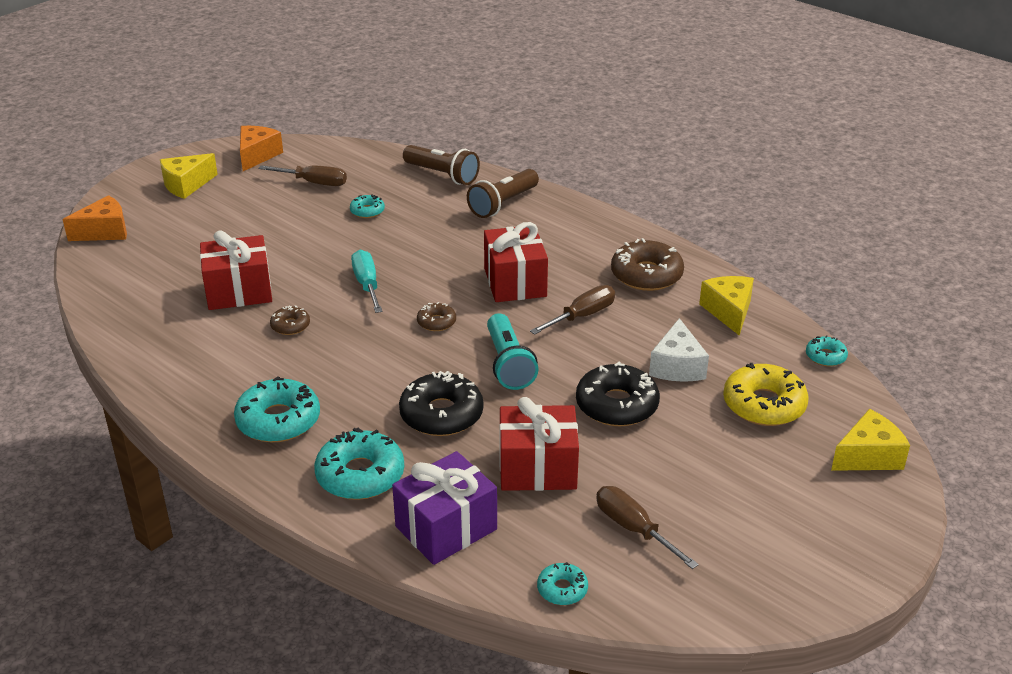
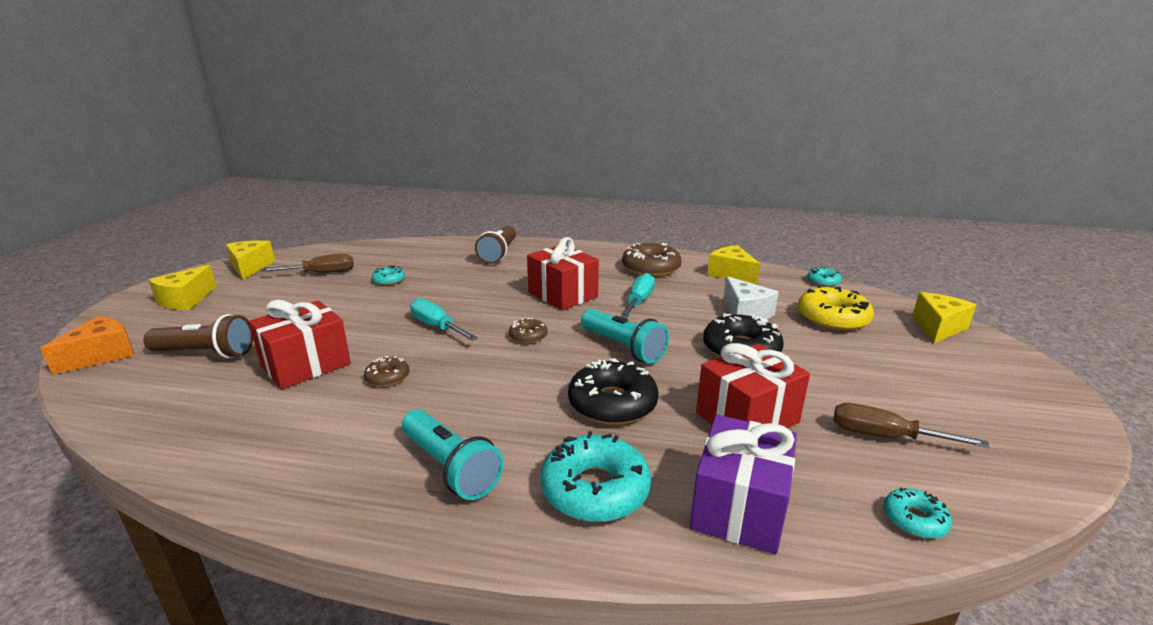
camera: 30 degrees left, 10 degrees down
turquoise donut [234,376,320,443] -> turquoise flashlight [402,409,504,500]
orange cheese [240,126,283,171] -> yellow cheese [226,240,275,280]
brown flashlight [403,145,480,185] -> brown flashlight moved to [143,314,253,358]
brown screwdriver [530,285,615,335] -> turquoise screwdriver [621,273,655,319]

